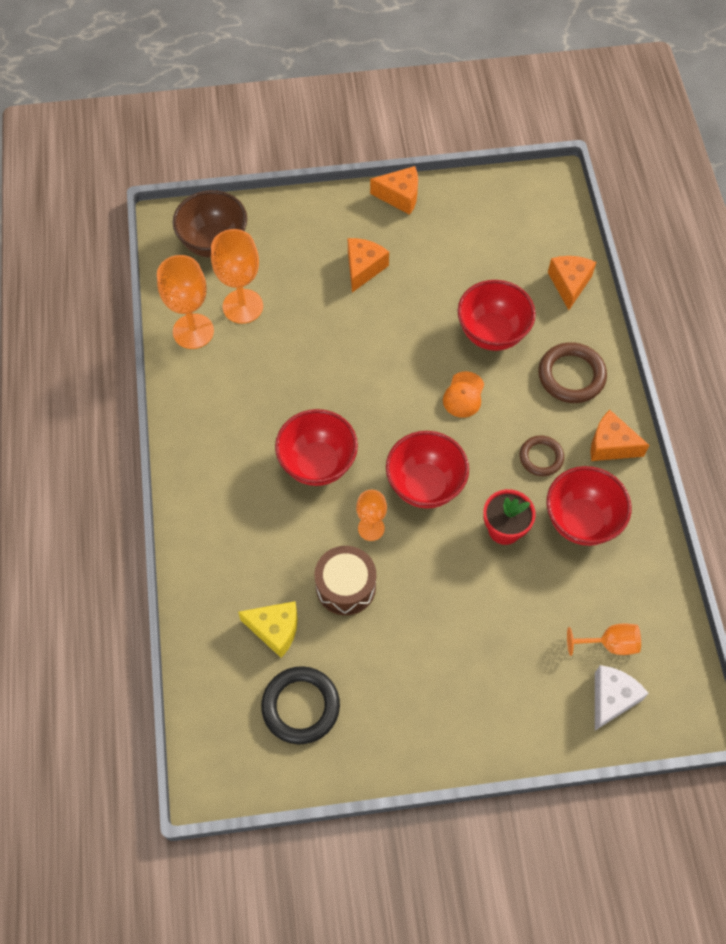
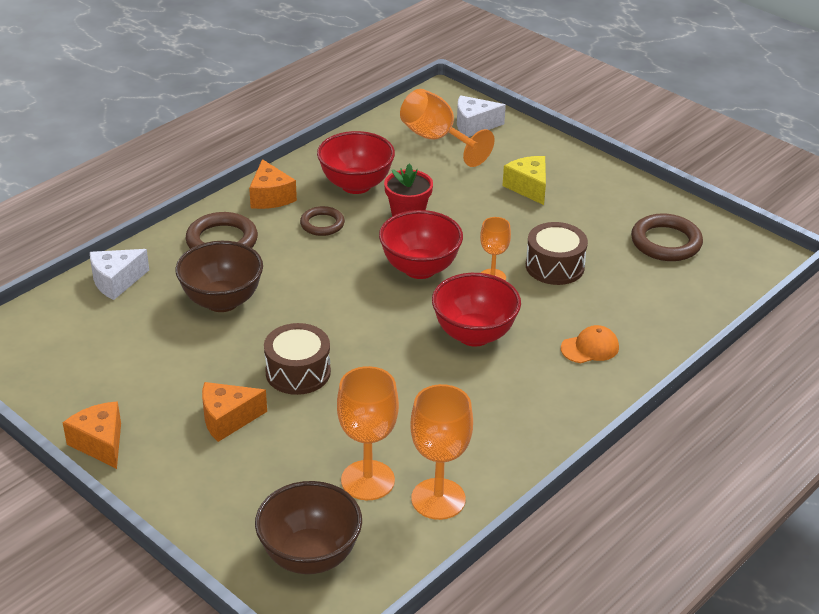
camera: 130 degrees left, 25 degrees down
yellow cheese [238,601,298,658] -> yellow cheese moved to [502,156,546,205]
black ring [261,666,340,744] -> brown ring [631,213,703,261]
orange cap [443,371,484,418] -> orange cap moved to [561,325,619,363]
red bowl [457,280,536,351] -> brown bowl [176,241,263,312]
orange cheese [548,256,596,310] -> white cheese [90,249,149,300]
orange goblet [567,623,641,656] -> orange goblet [400,89,495,167], size x1.67
none -> brown drum [264,323,331,395]

